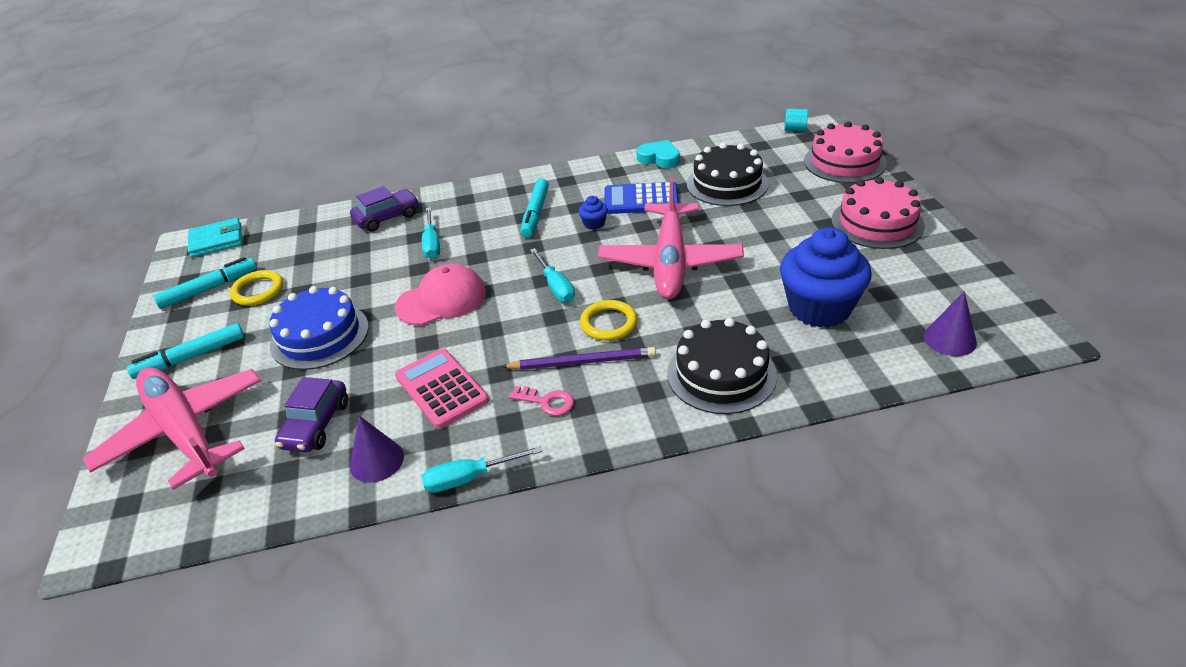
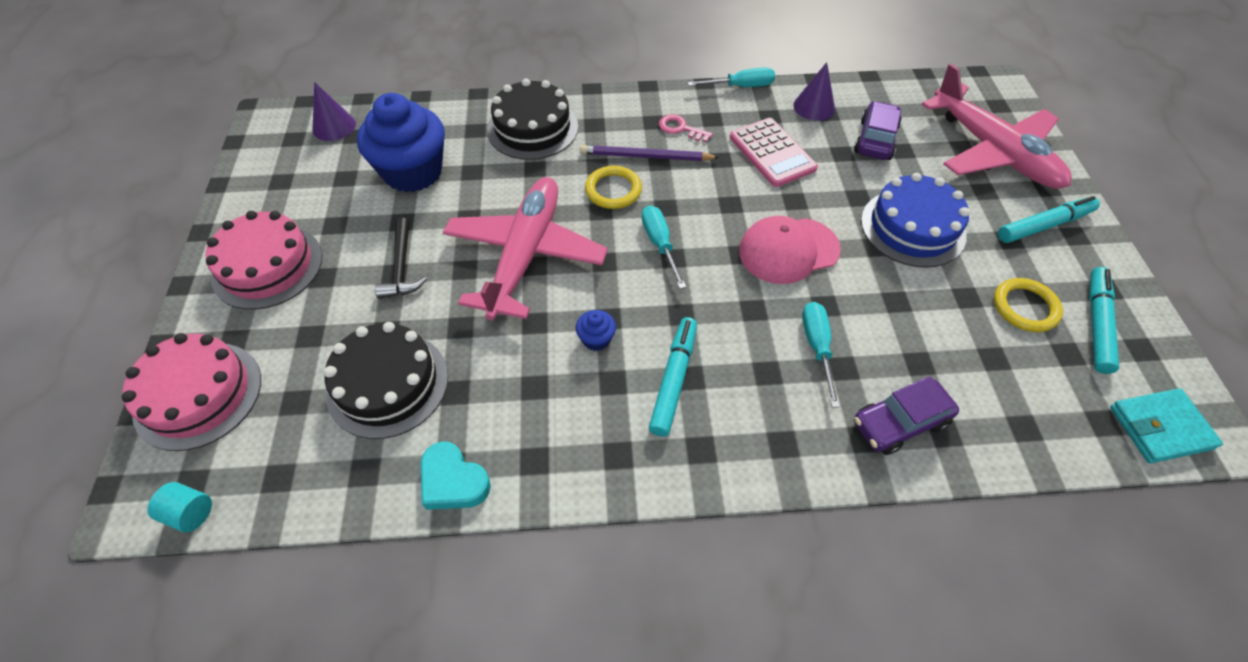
camera: 175 degrees left, 15 degrees up
turquoise marker [153,257,257,309] -> turquoise marker turned 135 degrees clockwise [1089,267,1119,374]
blue calculator [604,182,679,214] -> none
none -> black hammer [375,217,427,299]

